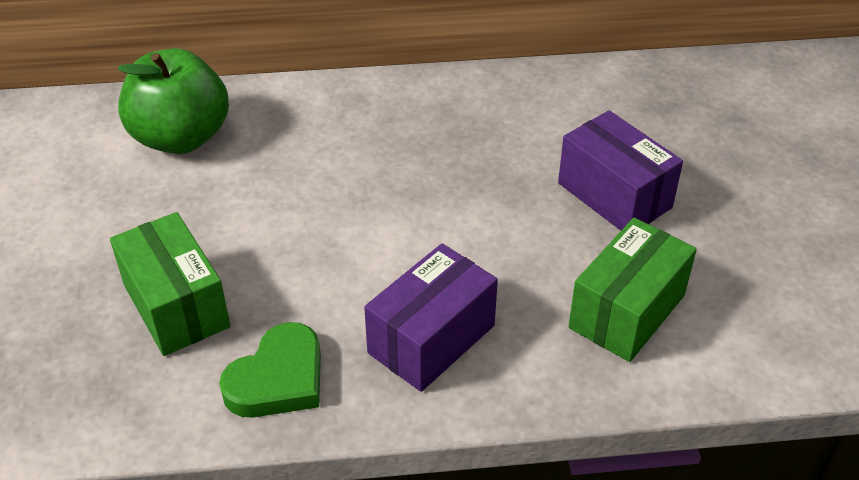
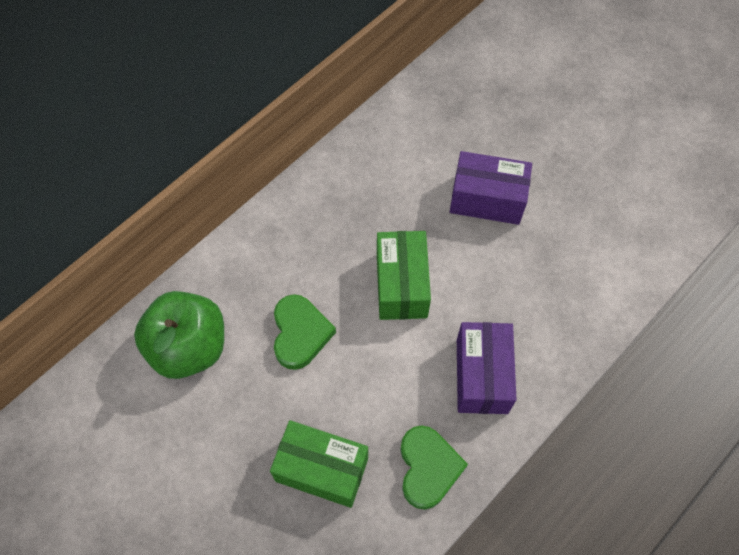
camera: 40 degrees left, 20 degrees up
green box [568,218,697,362] -> green box moved to [377,231,431,320]
none -> green heart [274,294,336,370]

